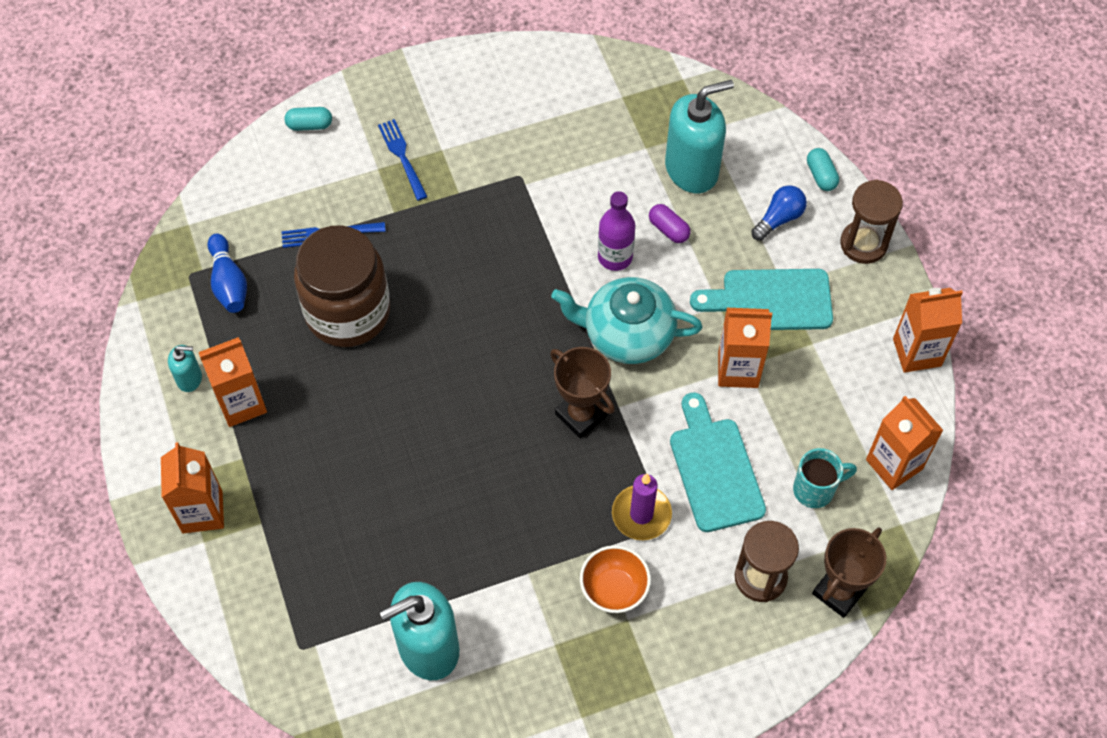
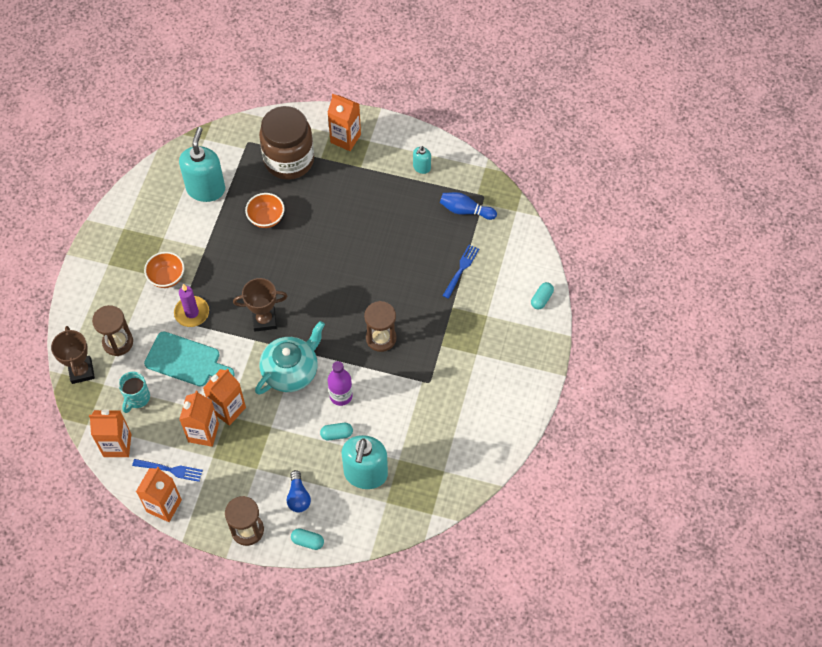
camera: 125 degrees right, 0 degrees up
orange carton [199,337,267,427] -> orange carton moved to [179,391,219,447]
brown jar [294,225,390,347] -> brown jar moved to [259,106,314,180]
blue fork [378,119,428,201] -> blue fork moved to [132,459,203,482]
purple capsule [649,204,690,243] -> turquoise capsule [320,423,353,440]
turquoise cutting board [690,269,833,330] -> none
none -> orange bowl [245,193,285,228]
none -> brown hourglass [364,301,396,352]

